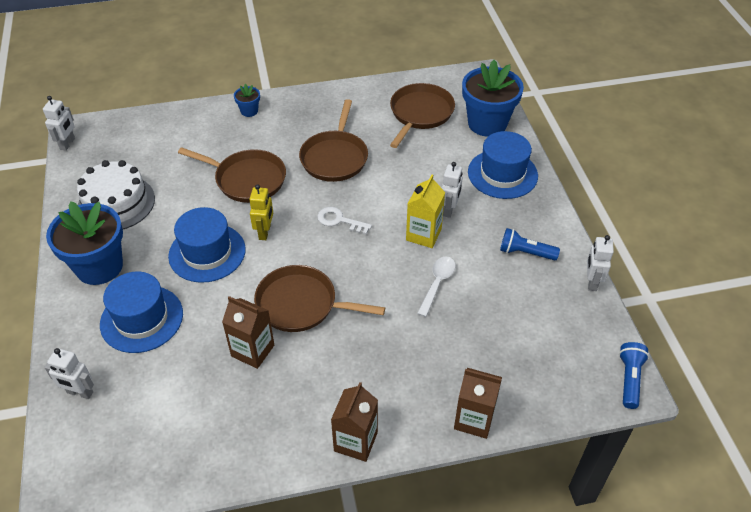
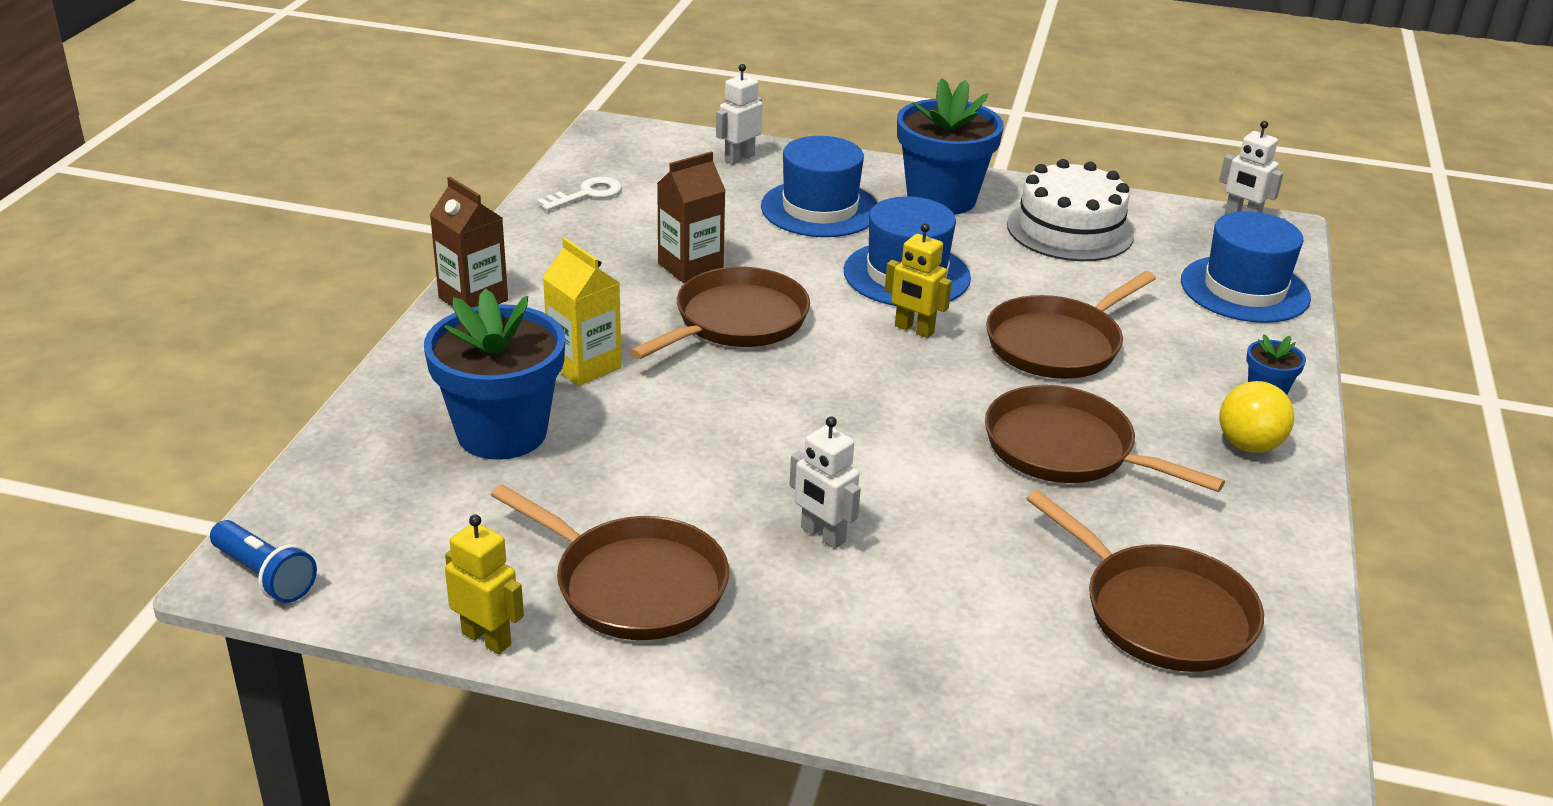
camera: 115 degrees right, 15 degrees down
white key [317,207,372,235] -> white key moved to [537,177,622,211]
yellow carton [406,175,445,248] -> yellow carton moved to [543,238,622,386]
white spoon [417,257,455,317] -> none
brown carton [454,368,502,439] -> none
blue flower pot [462,60,524,137] -> blue flower pot moved to [424,289,565,460]
blue hat [468,131,538,199] -> blue hat moved to [1181,211,1311,323]
blue flashlight [500,228,560,261] -> brown pan [491,484,729,640]
white robot [587,235,614,291] -> yellow robot [445,514,524,654]
none -> yellow ball [1219,381,1294,453]

